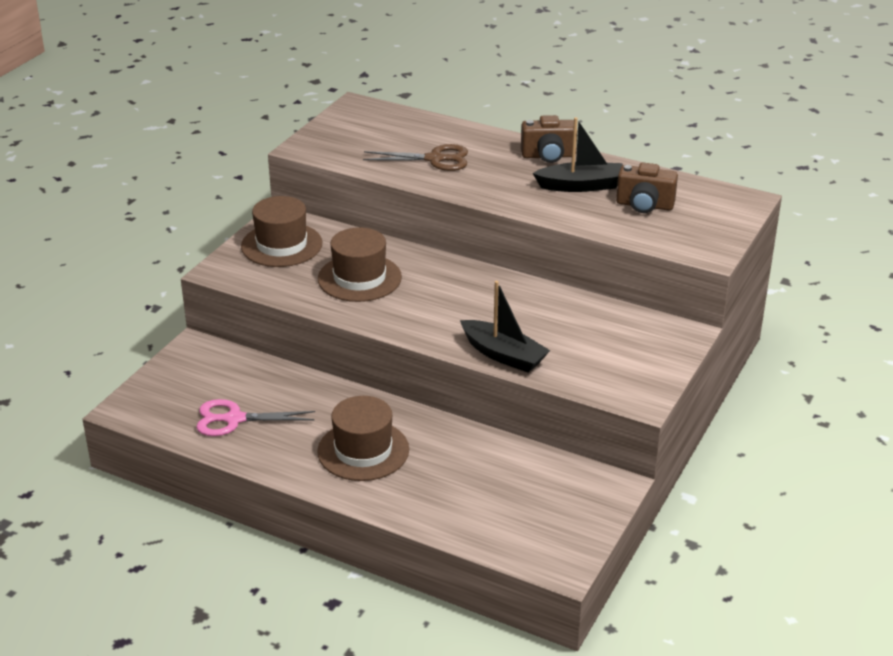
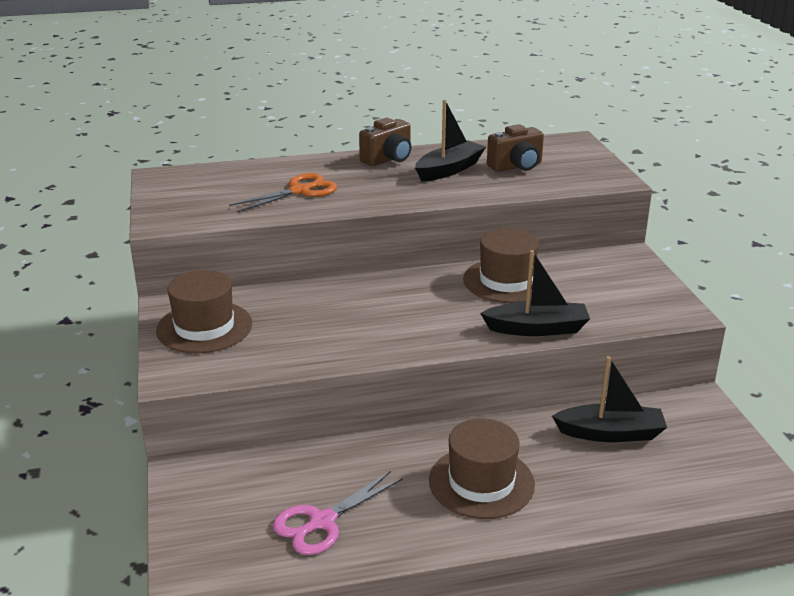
camera: 40 degrees left, 5 degrees down
brown hat [318,227,402,302] -> brown hat moved to [463,228,539,303]
brown scissors [363,144,468,171] -> orange scissors [229,173,337,212]
none -> black boat [552,356,667,442]

